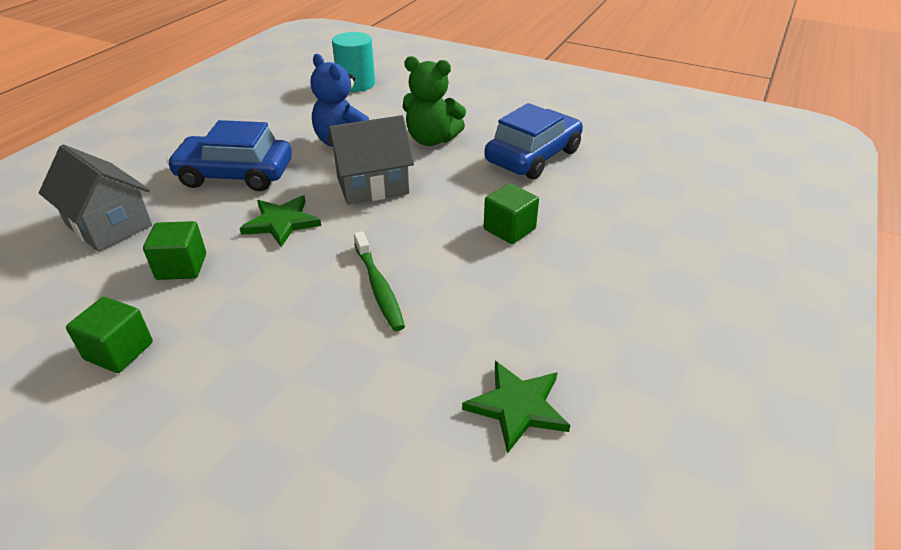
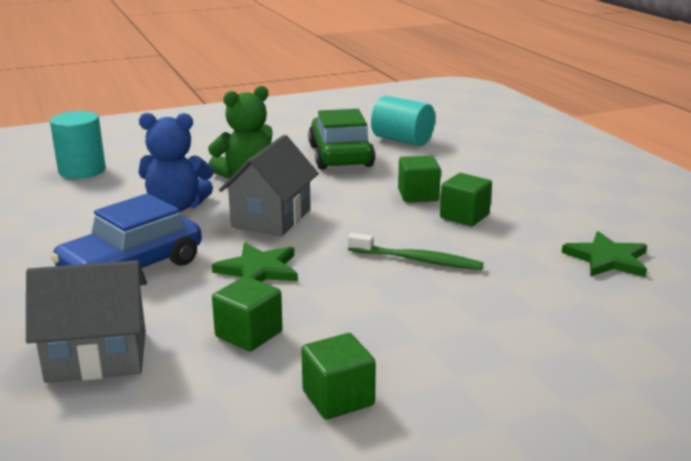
camera: 50 degrees left, 15 degrees down
blue car [484,103,583,180] -> green car [308,109,375,170]
none -> turquoise cylinder [371,96,435,146]
none -> green cube [440,173,492,226]

